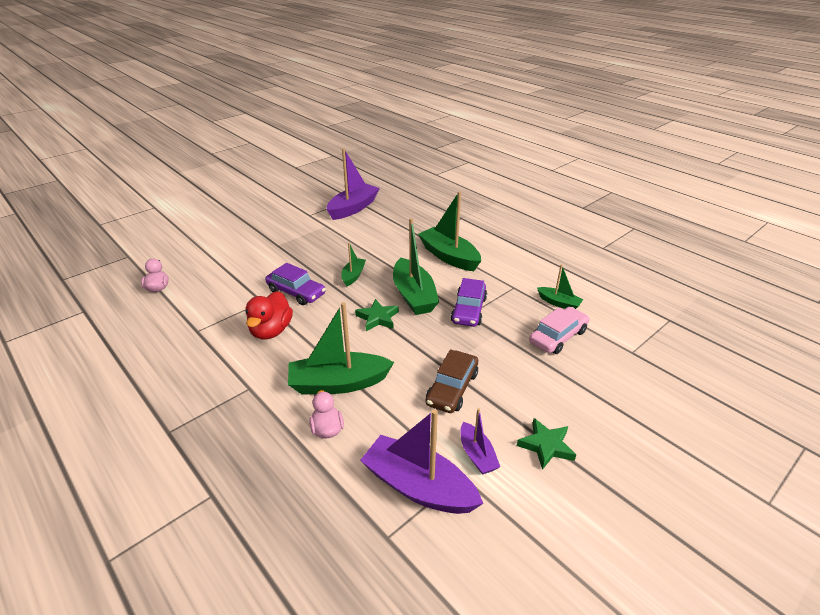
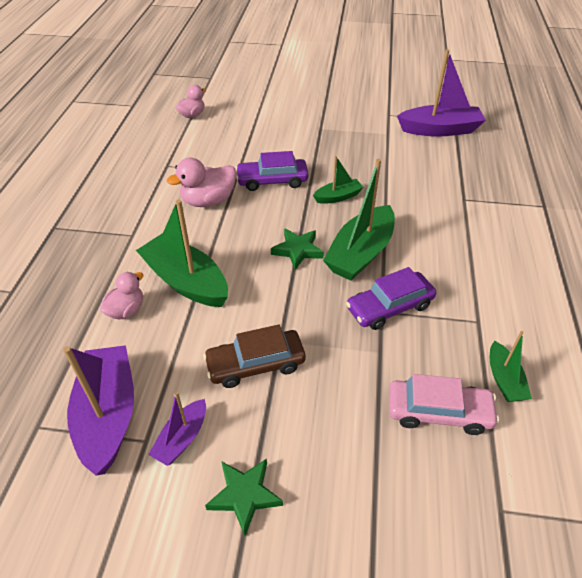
camera: 50 degrees right, 10 degrees up
red duck [245,291,293,339] -> pink duck [167,158,236,207]
purple car [265,263,326,305] -> purple car turned 90 degrees clockwise [236,151,309,191]
green boat [418,191,481,271] -> none

